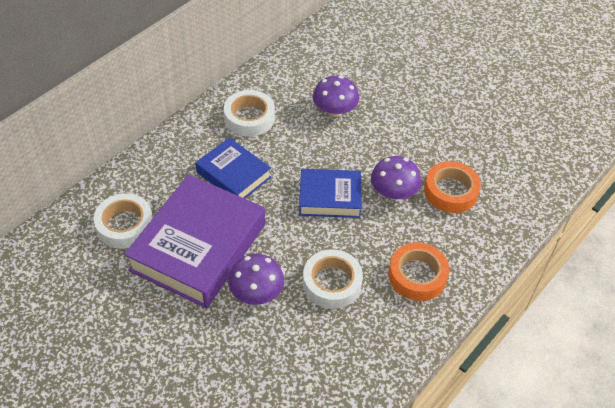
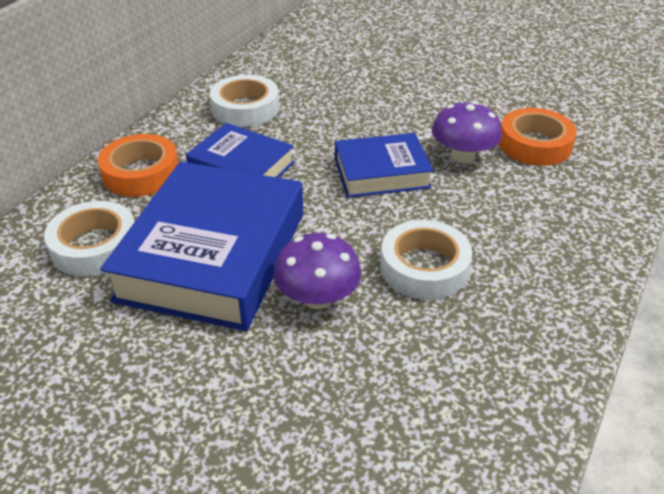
camera: 10 degrees left, 10 degrees down
purple book [124,174,265,308] -> blue book [100,161,303,331]
purple mushroom [313,76,359,117] -> none
orange tape [388,242,449,301] -> orange tape moved to [98,134,179,197]

